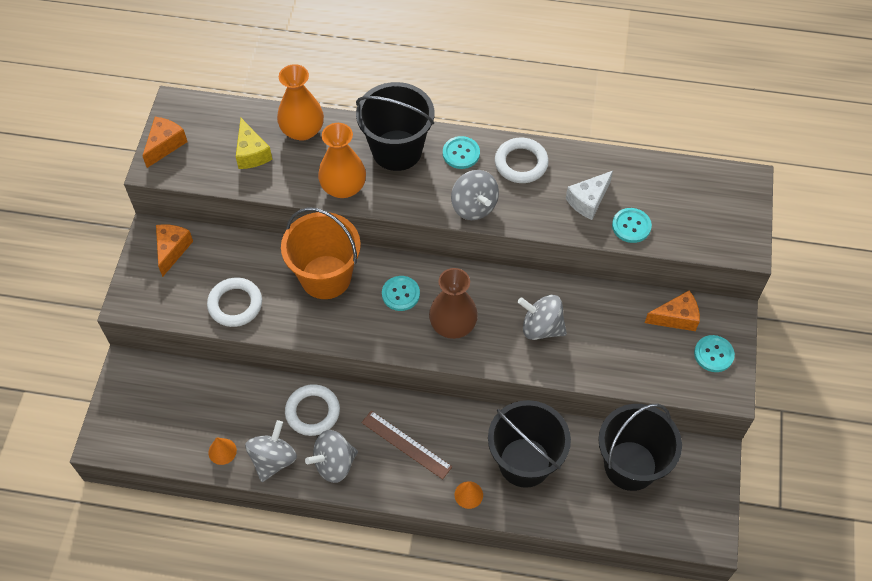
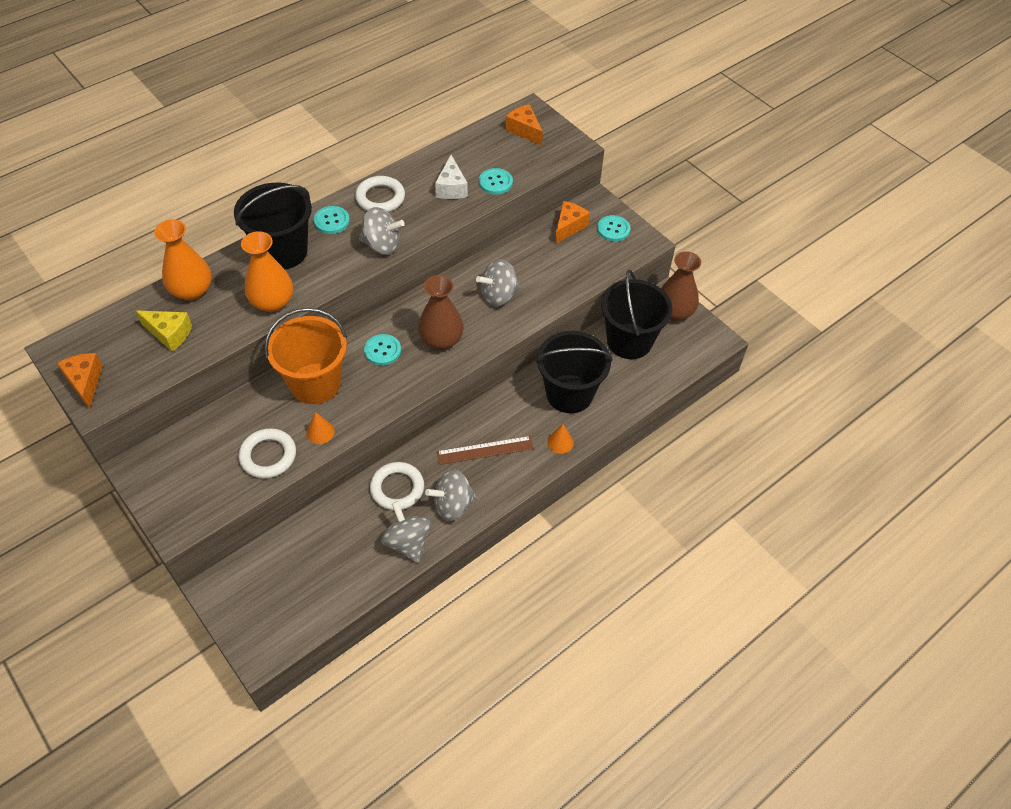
camera: 50 degrees left, 5 degrees down
orange cheese [156,224,193,277] -> orange cheese moved to [505,104,543,146]
orange cone [208,437,237,465] -> orange cone moved to [306,412,335,444]
grey spinning top [305,430,358,483] -> grey spinning top turned 60 degrees clockwise [425,469,478,521]
none -> brown vase [661,251,701,321]

